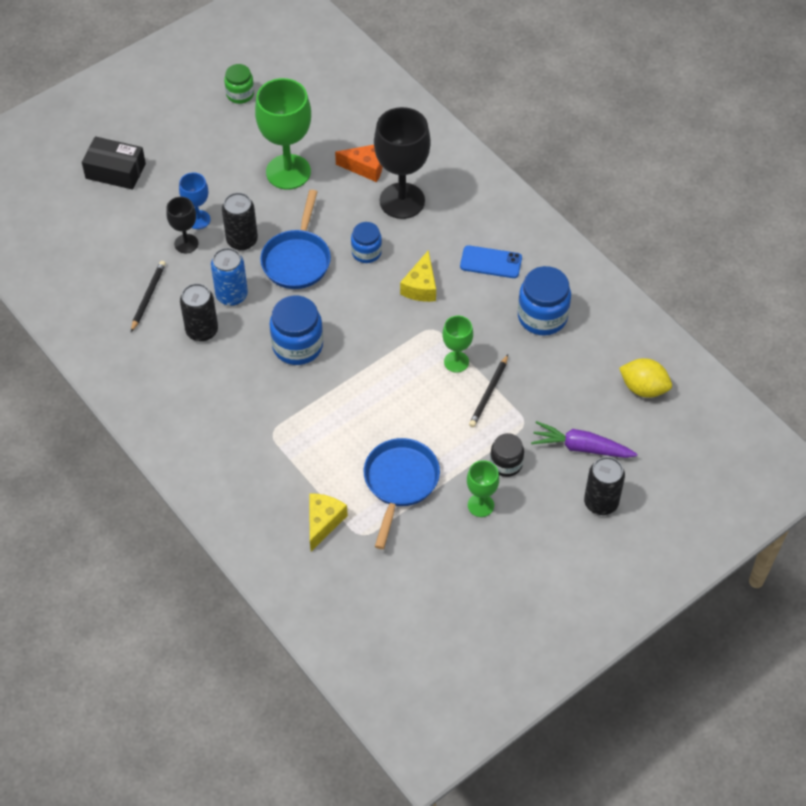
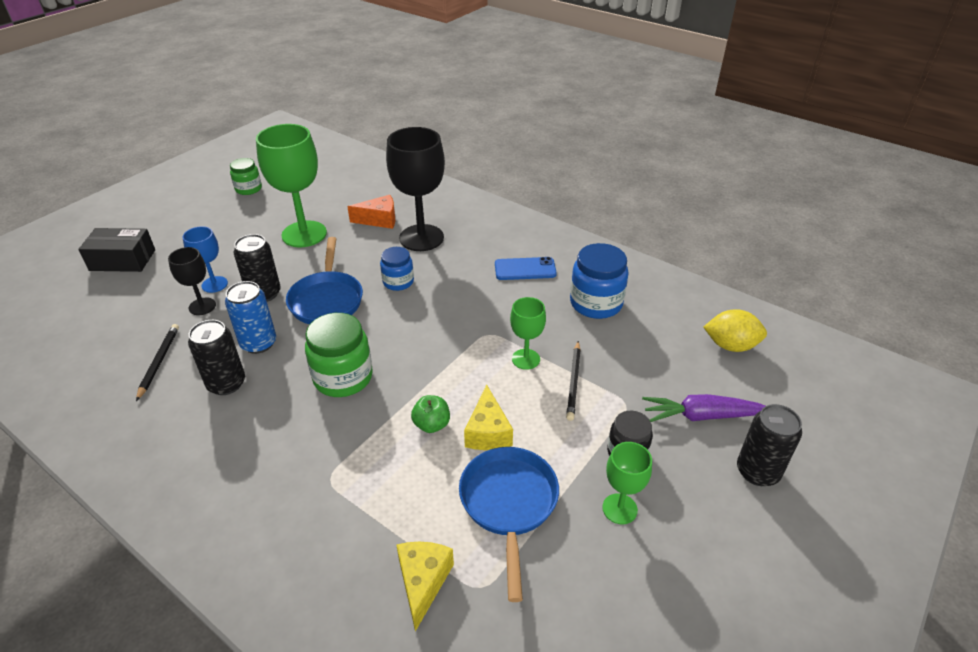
camera: 15 degrees left, 15 degrees down
blue jar [270,296,323,365] -> green jar [305,313,373,397]
yellow cheese [400,250,436,302] -> yellow cheese moved to [464,385,513,450]
none -> green apple [411,395,450,433]

